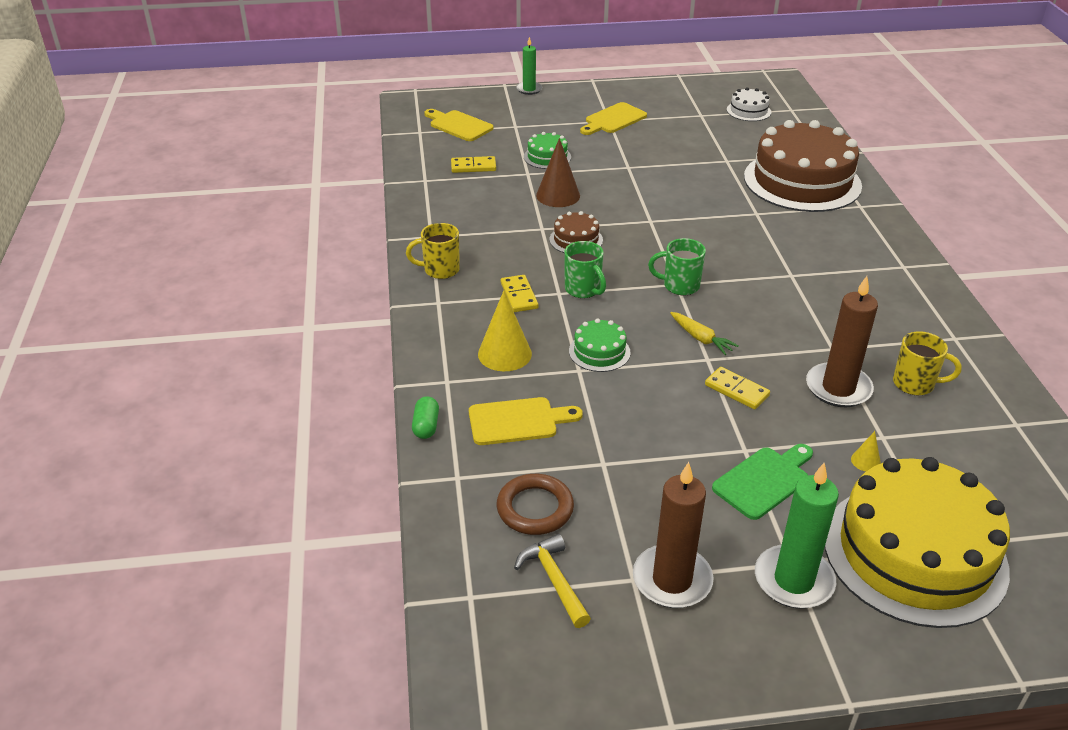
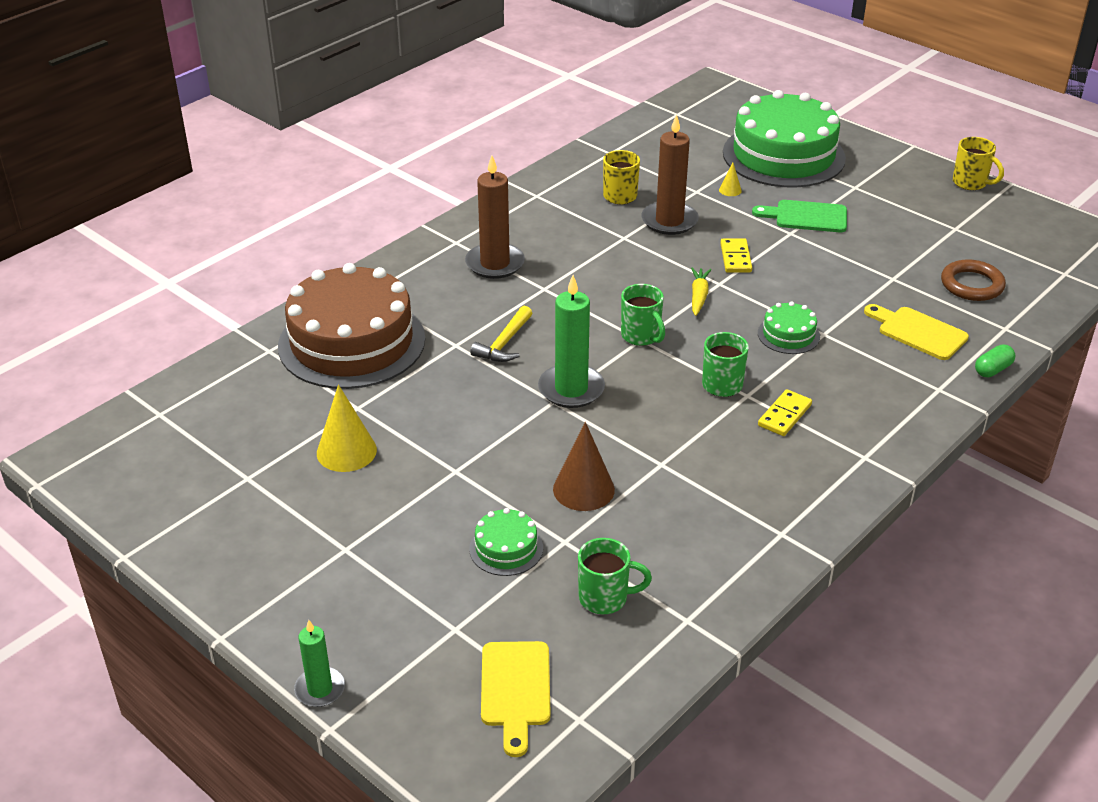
camera: 130 degrees left, 0 degrees up
yellow mug [406,223,460,279] -> yellow mug moved to [953,137,1004,190]
yellow domino [451,156,496,173] -> green mug [578,538,652,614]
yellow cone [478,291,532,371] -> yellow cone moved to [317,385,377,472]
yellow hammer [514,534,591,628] -> yellow hammer moved to [470,306,532,362]
brown cake [550,211,603,253] -> none
yellow cutting board [580,102,647,135] -> none
brown candle [633,462,714,608] -> brown candle moved to [465,155,525,279]
white cake [727,87,771,121] -> none
green candle [755,463,839,609] -> green candle moved to [538,275,605,408]
yellow cake [825,457,1010,628] -> green cake [723,90,846,187]

